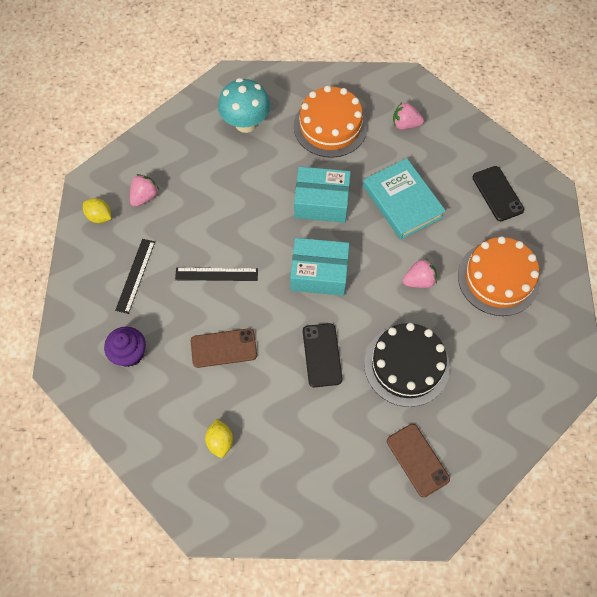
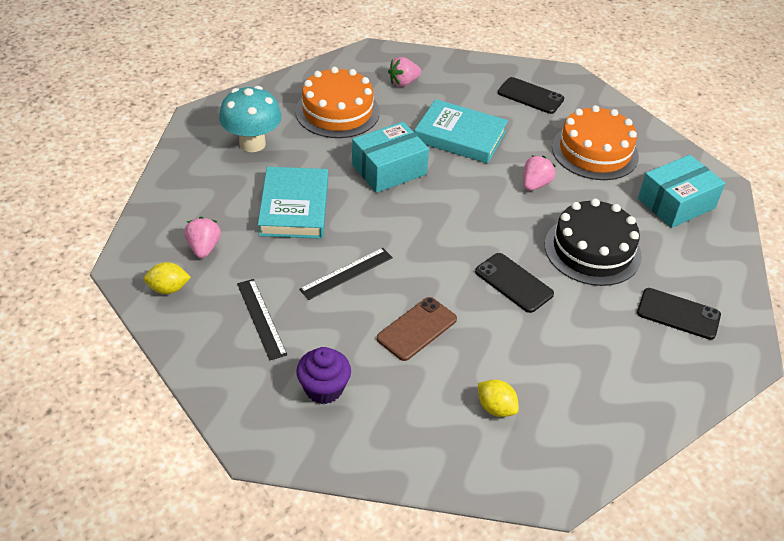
camera: 40 degrees left, 20 degrees down
turquoise box [290,238,349,296] -> turquoise box moved to [638,155,725,228]
brown phone [387,424,450,497] -> black phone [637,288,721,340]
none -> turquoise book [258,167,328,239]

